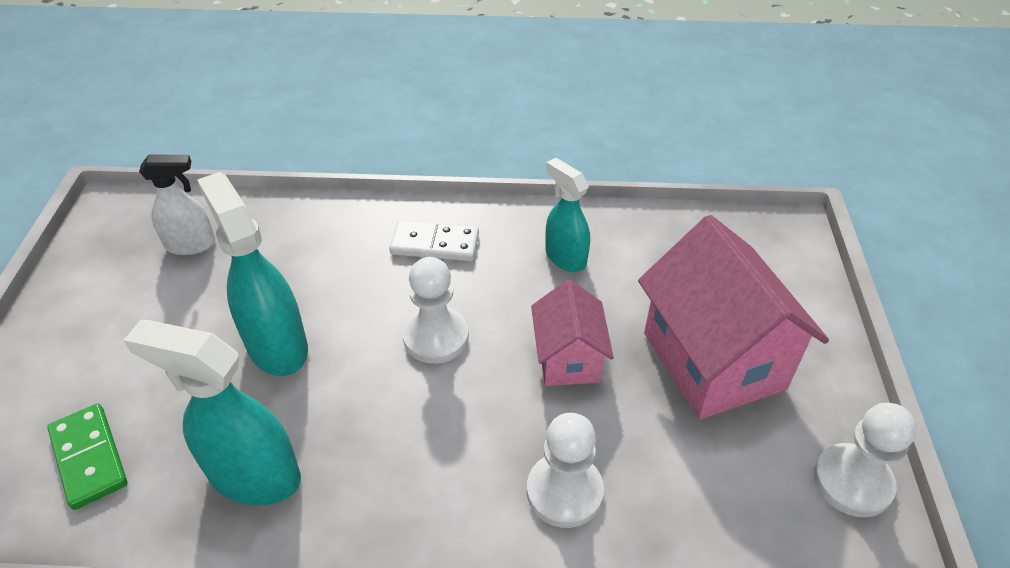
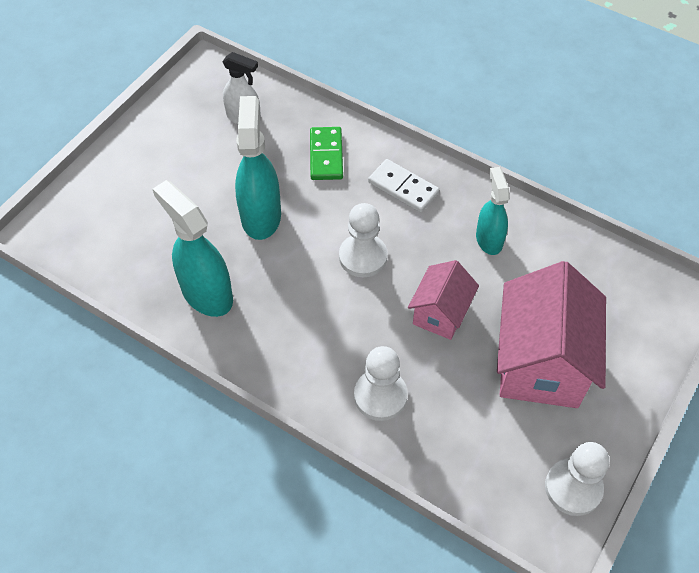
camera: 30 degrees right, 10 degrees up
green domino [47,404,127,510] -> green domino moved to [310,127,343,180]

